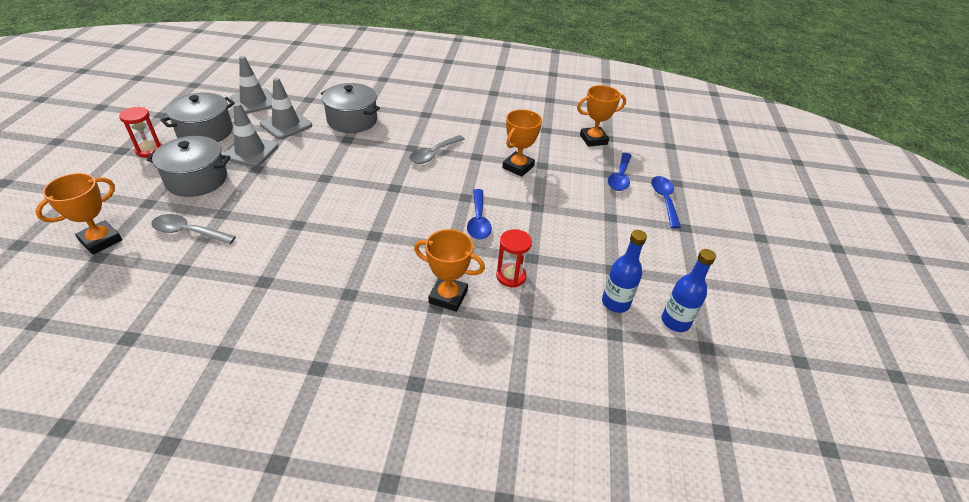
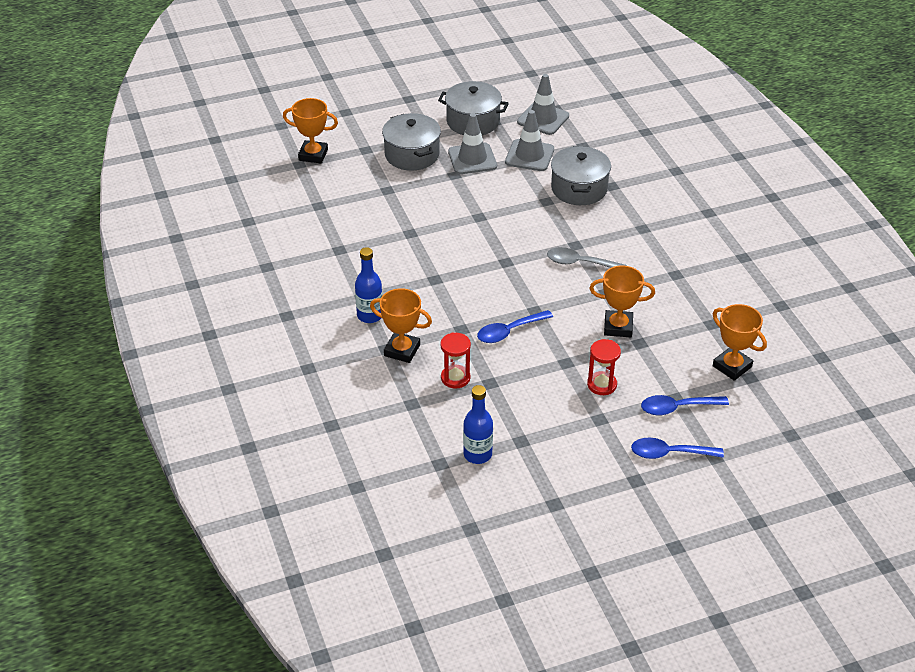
camera: 65 degrees right, 0 degrees up
red hourglass [119,107,162,158] -> red hourglass moved to [587,339,621,395]
grey spoon [151,214,236,244] -> none
orange trophy [414,229,485,312] -> orange trophy turned 60 degrees counterclockwise [370,288,432,363]
blue spoon [651,176,681,229] -> blue spoon turned 150 degrees counterclockwise [631,438,724,459]
blue bottle [662,249,716,332] -> blue bottle moved to [355,247,382,323]

